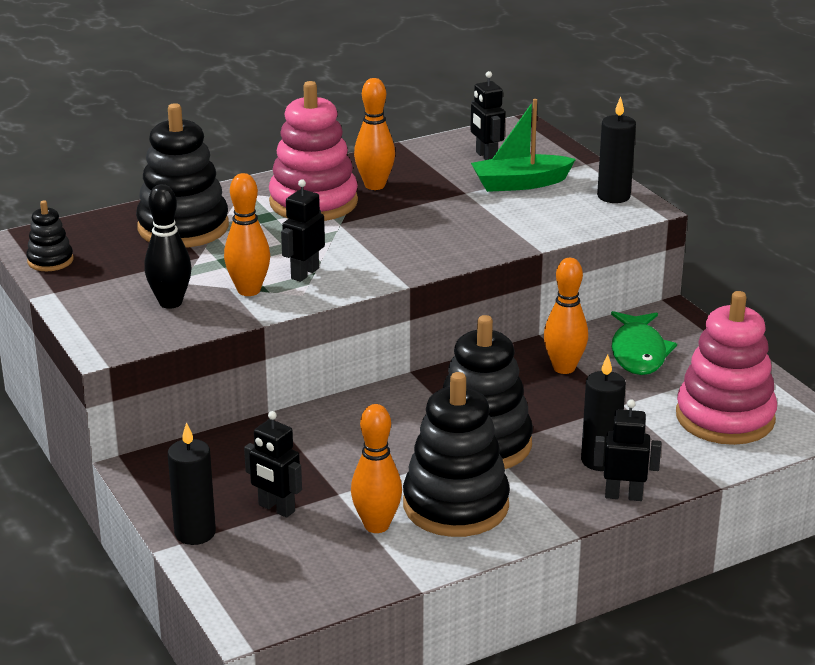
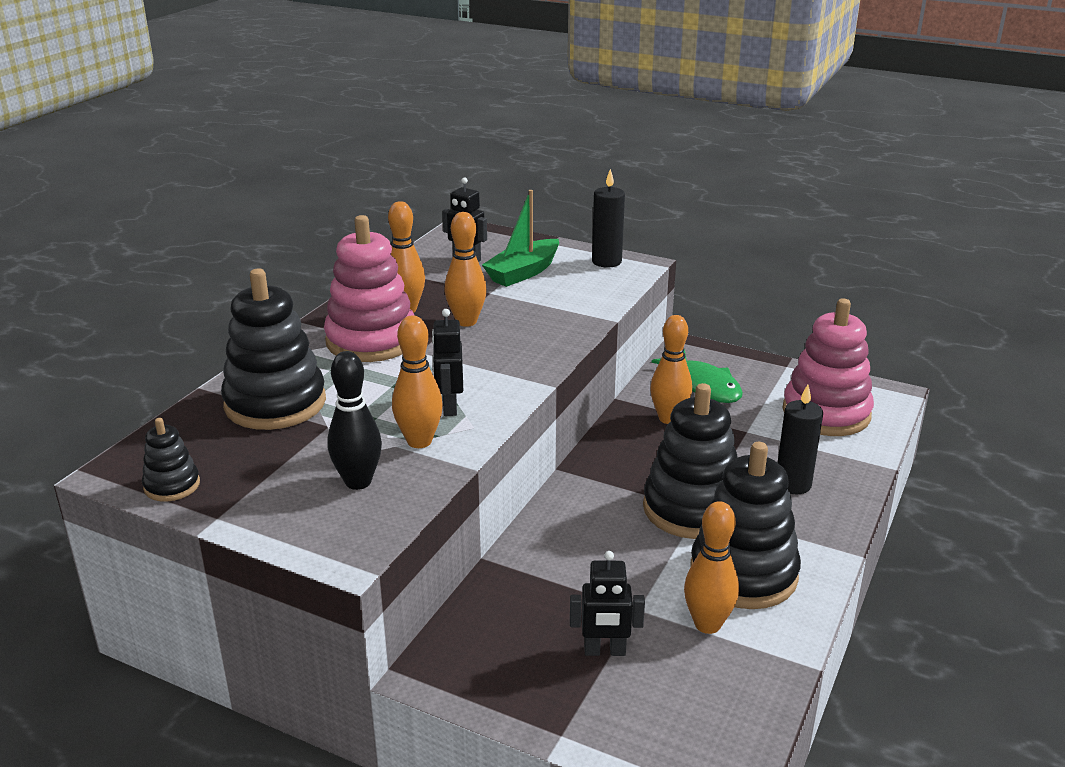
camera: 35 degrees left, 0 degrees up
black candle [168,422,216,545] -> none
black robot [593,399,661,501] -> none
none -> orange bowling pin [445,212,487,327]

